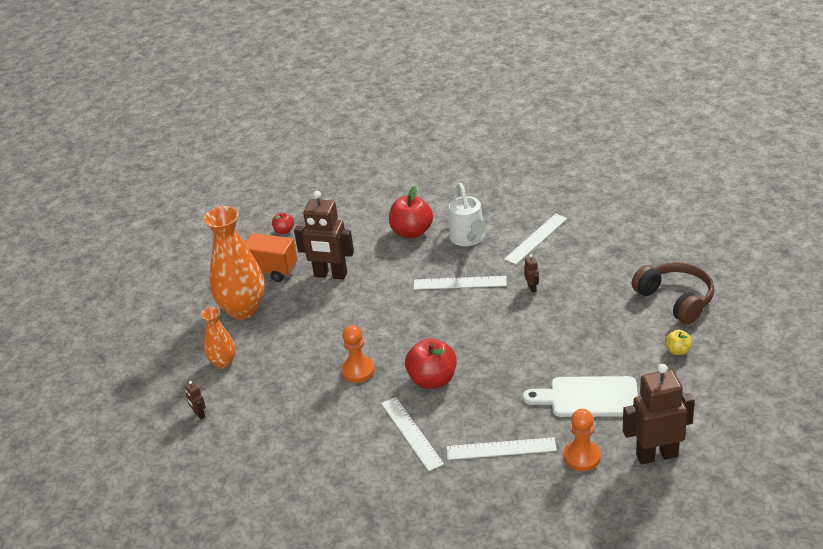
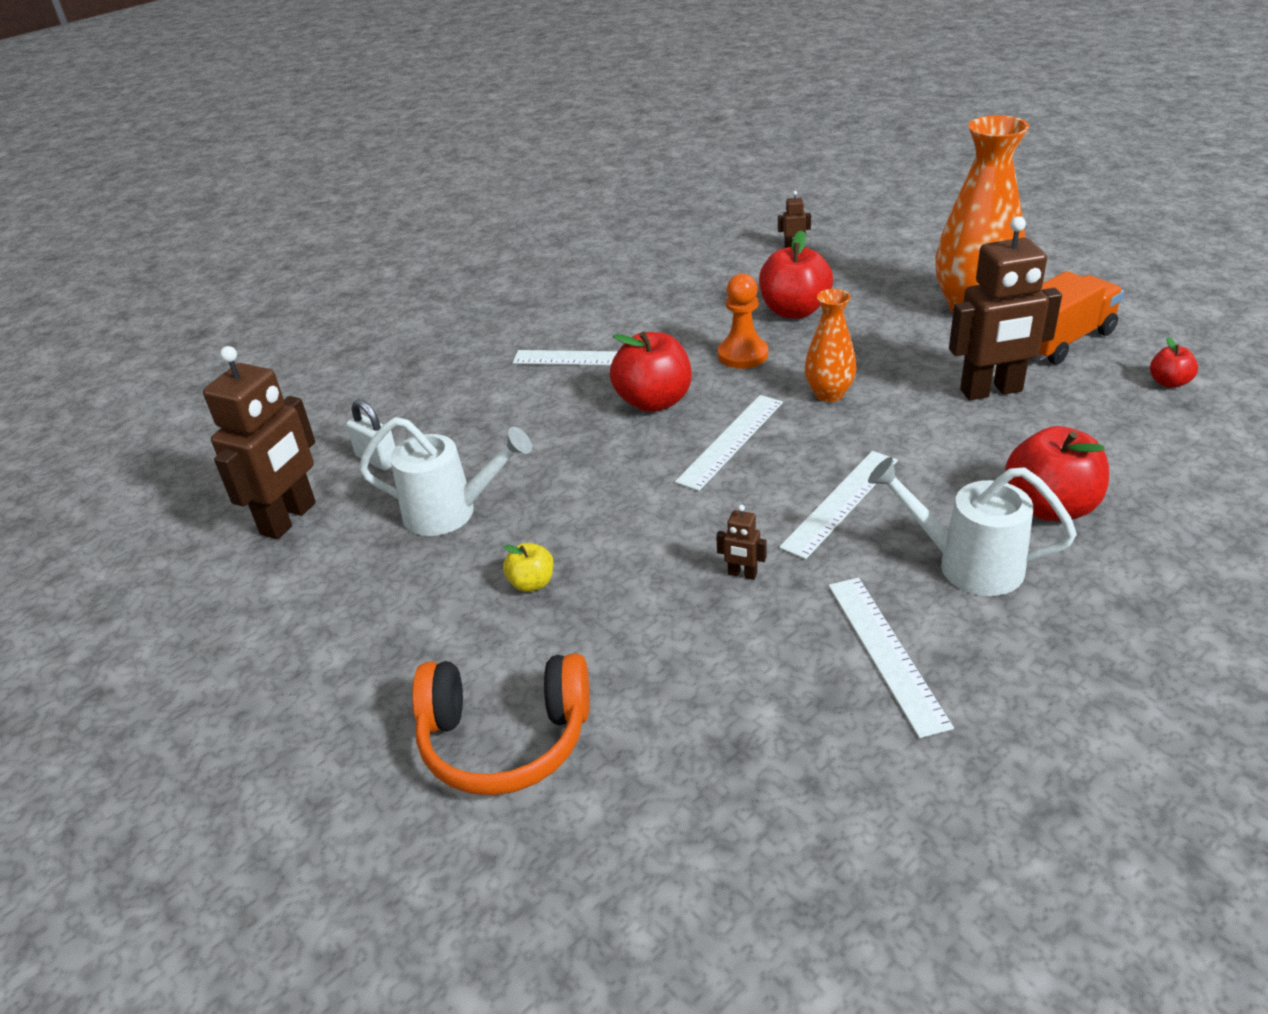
camera: 125 degrees right, 0 degrees up
orange vase [201,307,236,369] -> orange vase moved to [805,289,856,402]
brown robot [294,191,354,279] -> brown robot turned 150 degrees counterclockwise [949,216,1062,400]
white ruler [446,437,557,460] -> white ruler moved to [675,395,783,491]
white cutting board [523,376,638,417] -> white watering can [359,417,532,536]
orange pawn [564,409,601,471] -> white padlock [346,399,396,471]
brown headphones [632,262,714,324] -> orange headphones [412,653,590,795]
yellow apple [665,330,692,355] -> yellow apple moved to [503,543,554,592]
none -> red apple [759,230,833,319]

